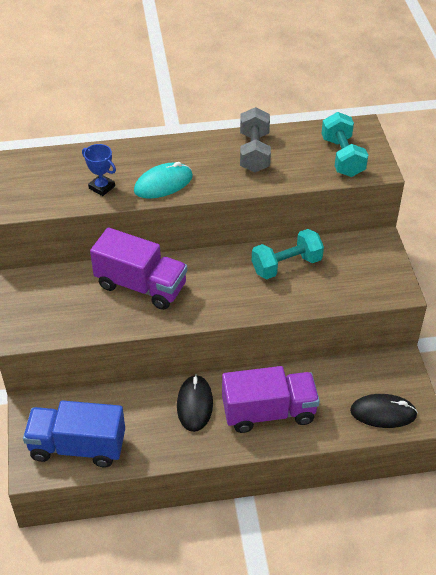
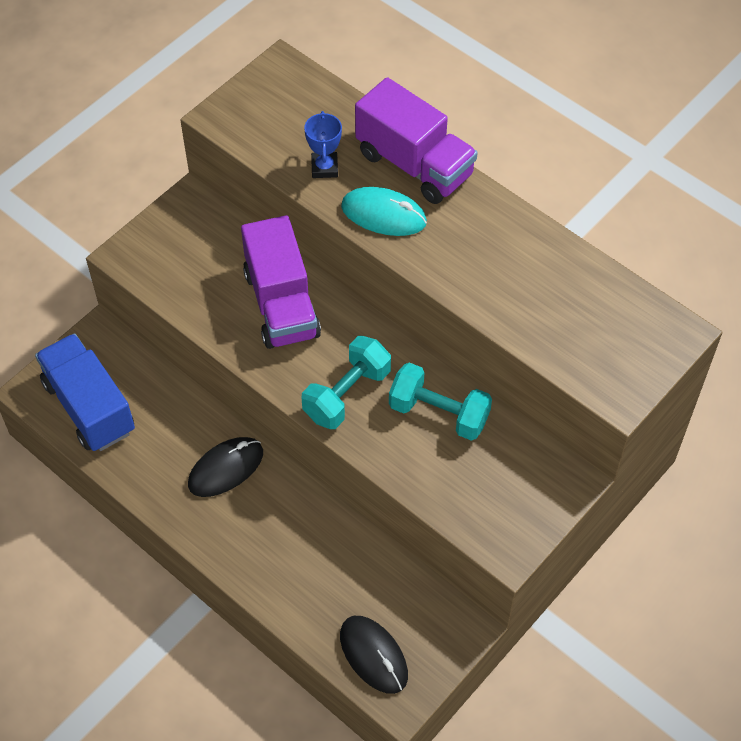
camera: 50 degrees right, 10 degrees up
purple truck [222,366,320,433] -> purple truck moved to [355,77,478,204]
grey dumbbell [240,107,271,172] -> none
turquoise dumbbell [322,112,368,177] -> turquoise dumbbell moved to [302,336,391,429]

